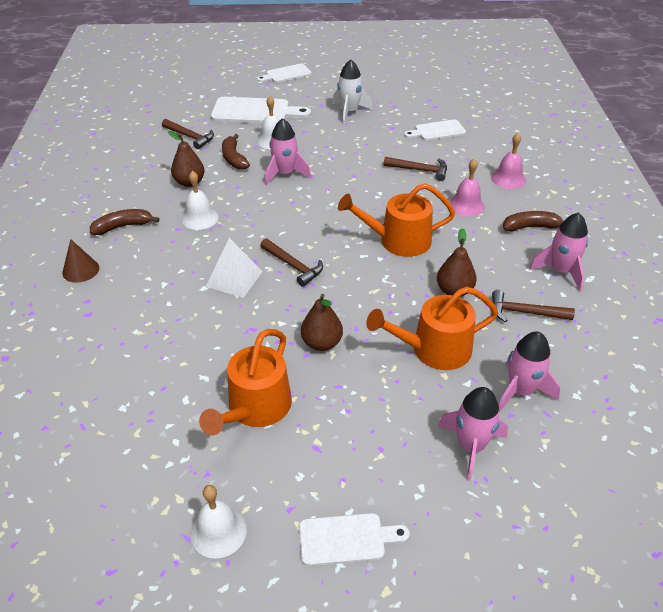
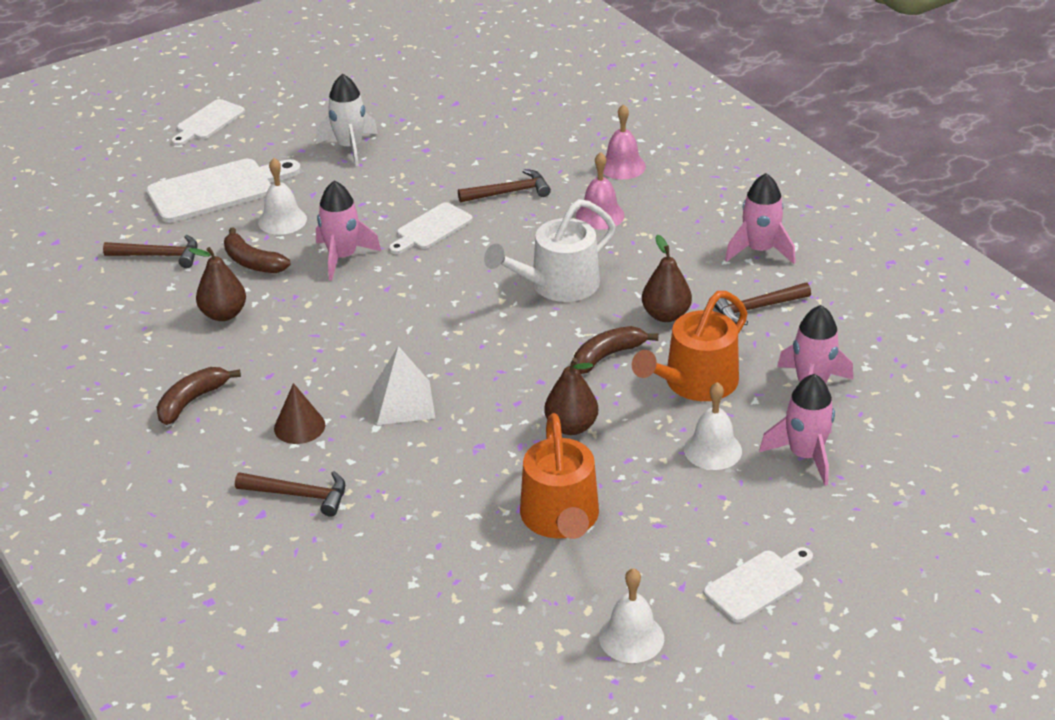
camera: 30 degrees left, 5 degrees down
brown cone [62,239,99,283] -> brown cone moved to [274,383,325,444]
white bell [182,171,219,230] -> white bell moved to [684,382,742,470]
brown hammer [260,238,323,287] -> brown hammer moved to [235,471,345,517]
orange watering can [338,183,455,257] -> white watering can [484,199,616,302]
white cutting board [404,119,466,141] -> white cutting board moved to [389,202,473,254]
brown banana [503,211,564,232] -> brown banana moved to [574,326,658,374]

